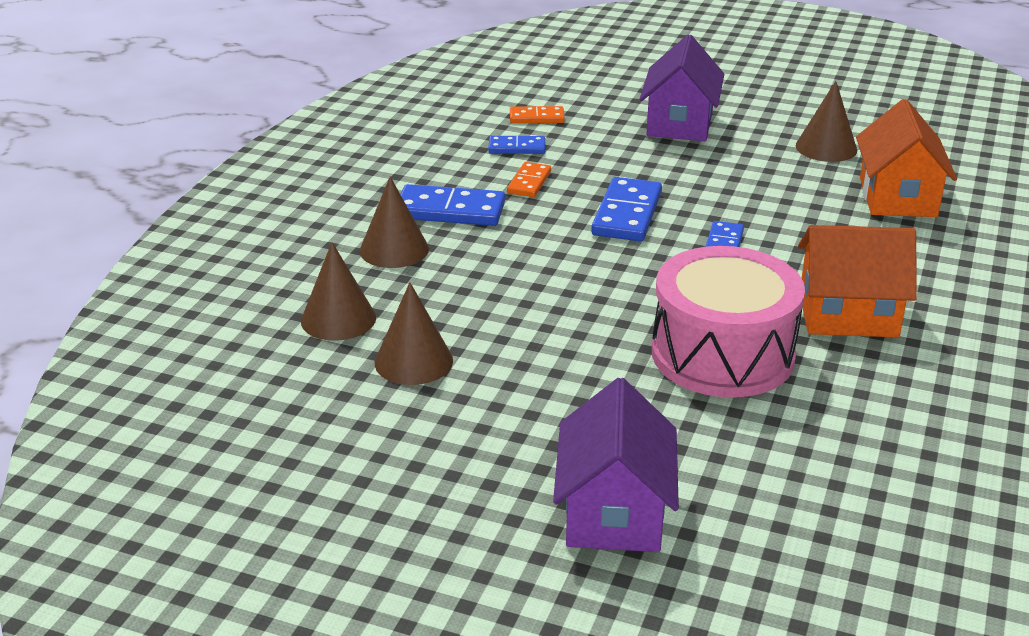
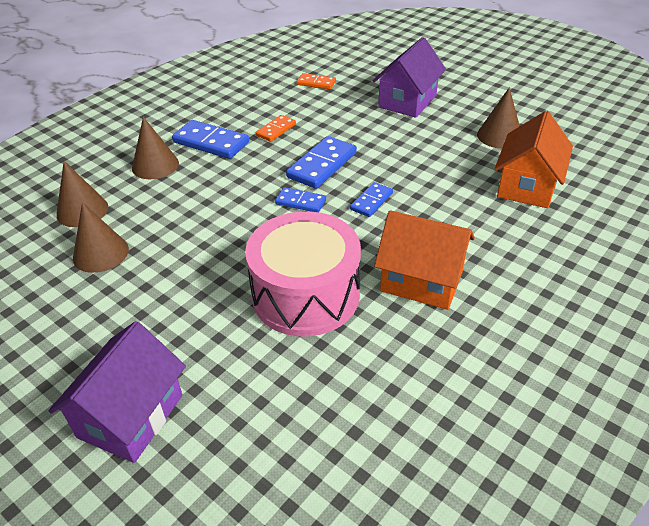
camera: 20 degrees right, 10 degrees up
blue domino [488,136,545,154] -> blue domino moved to [275,187,326,212]

